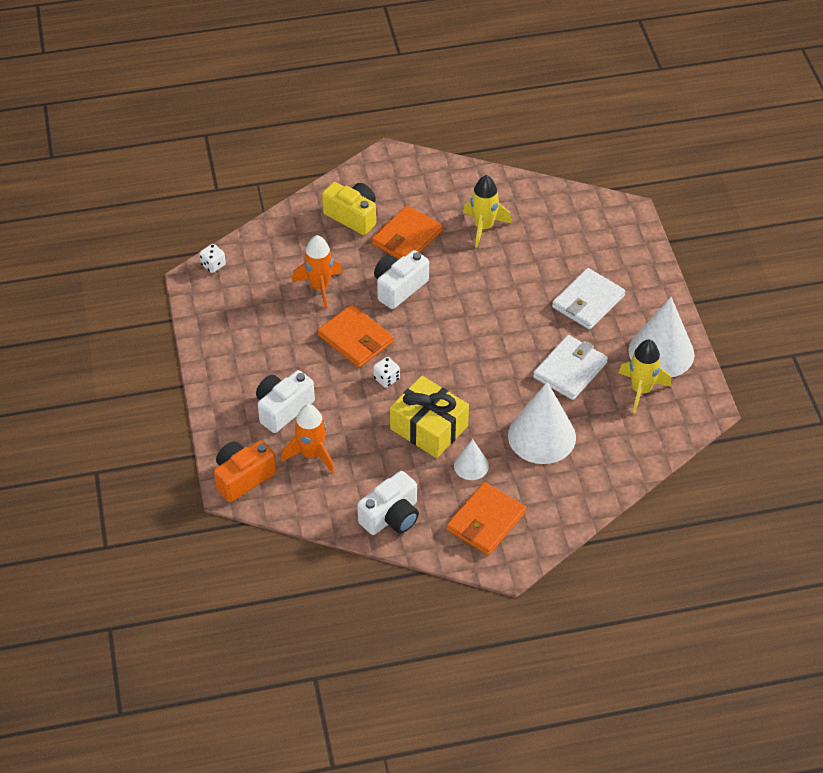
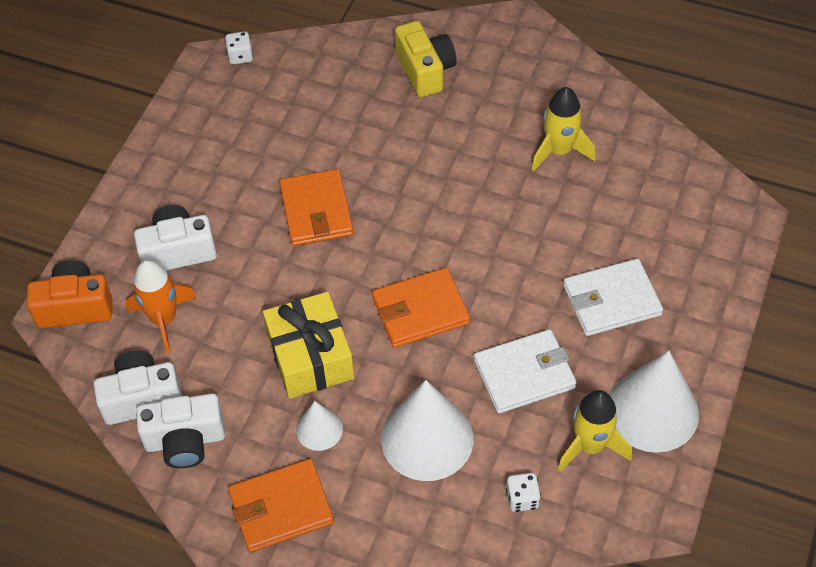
camera: 35 degrees right, 5 degrees up
orange rocket [292,235,342,309] -> none
orange wallet [372,205,443,259] -> orange wallet moved to [372,268,470,348]
white dice [373,357,400,388] -> white dice moved to [506,473,541,512]
white camera [374,250,429,309] -> white camera moved to [94,351,182,425]

